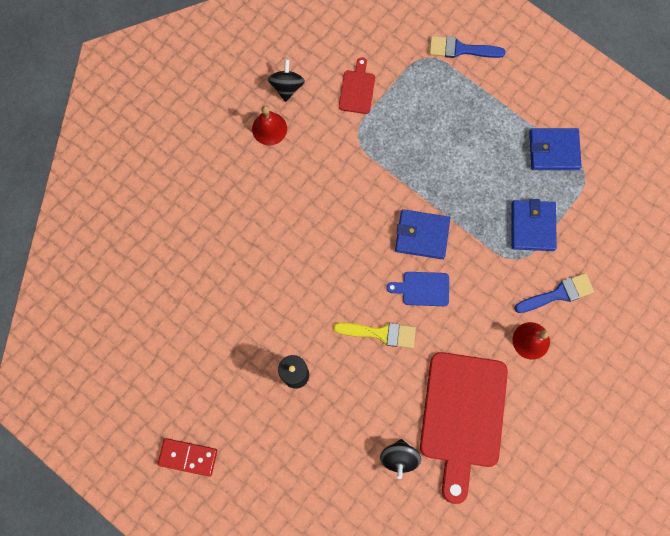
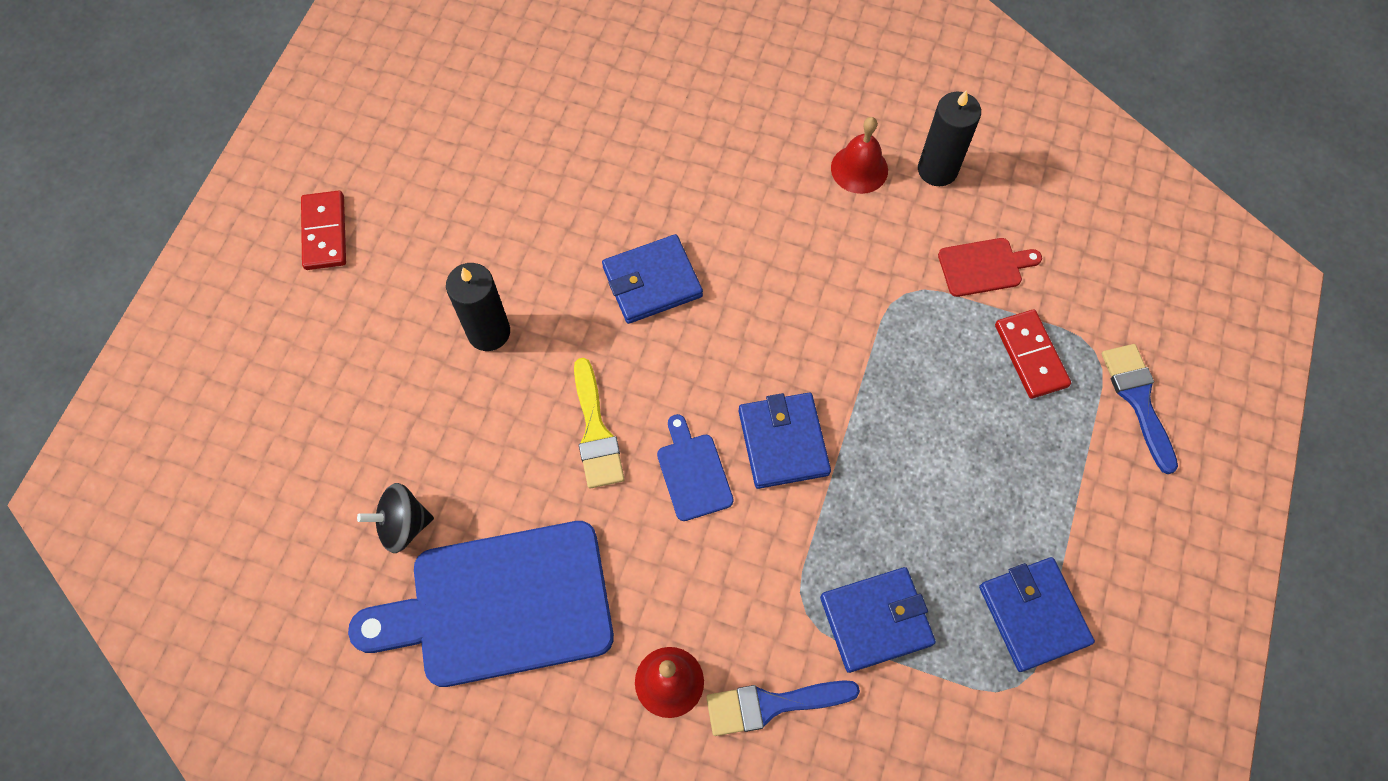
camera: 70 degrees right, 10 degrees down
black spinning top [268,59,305,102] -> black candle [918,90,981,186]
red cutting board [420,352,508,504] -> blue cutting board [348,521,614,687]
blue brush [514,273,594,313] -> blue brush turned 120 degrees clockwise [706,680,860,736]
none -> blue wallet [602,234,703,324]
none -> red domino [995,309,1071,399]

